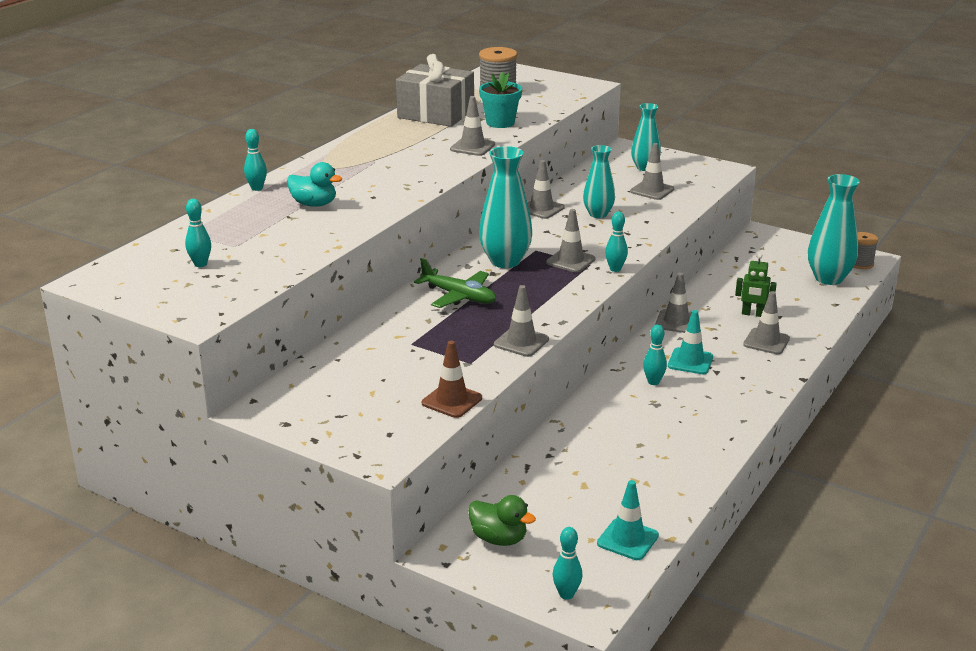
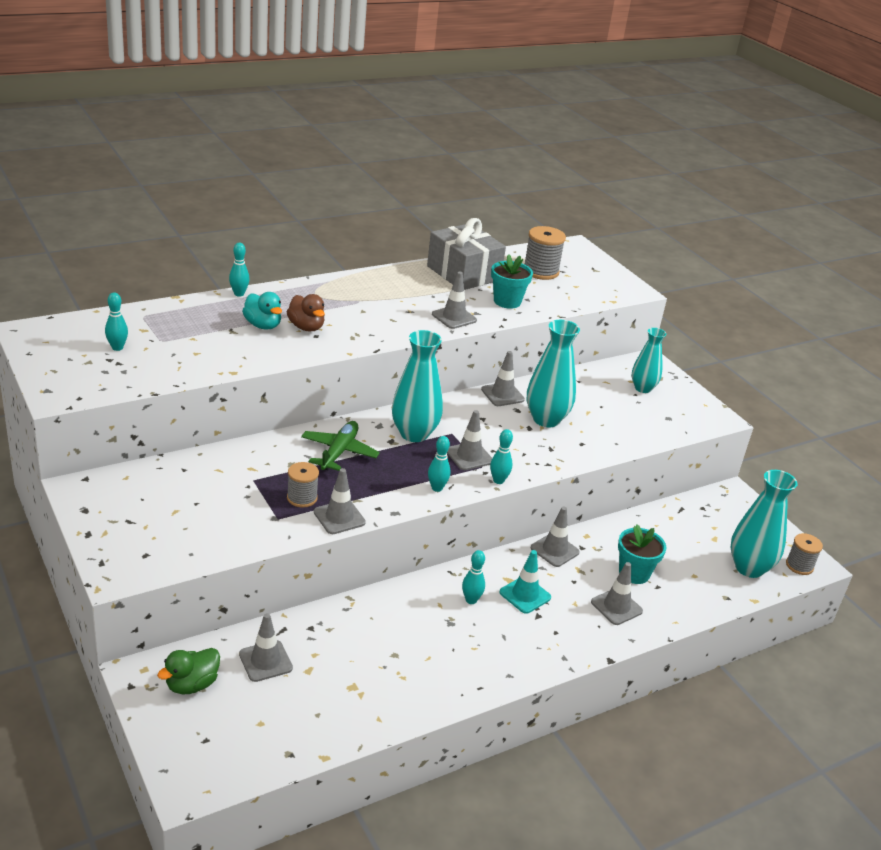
camera: 25 degrees right, 5 degrees up
green plane [414,258,496,308] -> green plane turned 135 degrees counterclockwise [301,421,380,471]
brown traffic cone [422,341,482,418] -> none
green duck [468,495,536,546] -> green duck turned 75 degrees clockwise [157,648,220,694]
turquoise bowling pin [553,527,583,600] -> turquoise bowling pin moved to [428,436,450,492]
turquoise vase [583,145,615,218] -> turquoise vase [527,320,580,427], size x1.54
turquoise traffic cone [597,480,659,560] -> none
grey traffic cone [630,143,674,200] -> grey traffic cone moved to [239,613,293,682]
green robot [735,254,777,317] -> turquoise flower pot [618,524,666,584]
none -> brown duck [287,294,325,332]
none -> grey spool [287,462,319,508]

